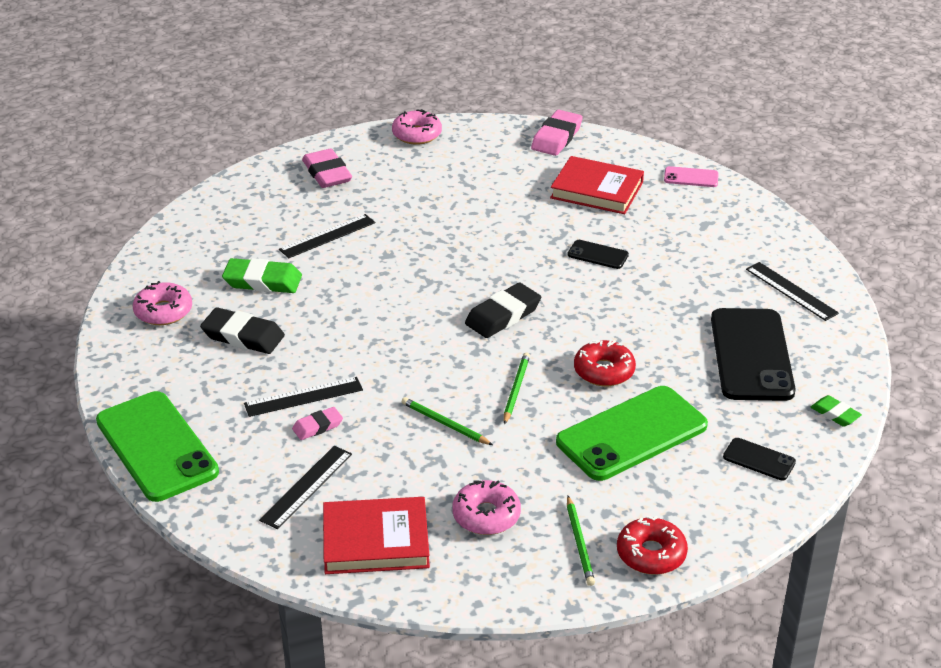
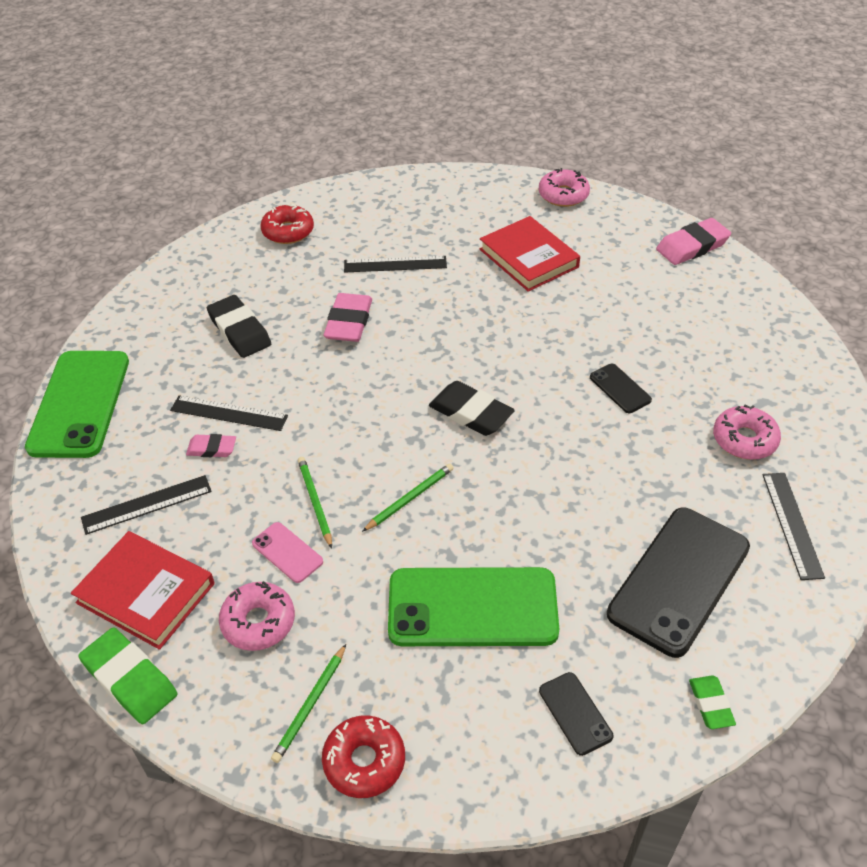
camera: 35 degrees right, 10 degrees up
pink donut [133,281,192,325] -> pink donut moved to [713,405,781,460]
green eraser [222,258,302,293] -> green eraser moved to [79,627,177,724]
pink eraser [302,149,352,188] -> pink eraser moved to [324,293,372,342]
black eraser [465,283,541,338] -> black eraser turned 45 degrees clockwise [429,381,515,436]
red book [550,156,644,214] -> red book moved to [480,216,580,292]
red donut [574,340,636,386] -> red donut moved to [260,204,314,244]
pink phone [664,166,719,187] -> pink phone moved to [252,522,323,583]

